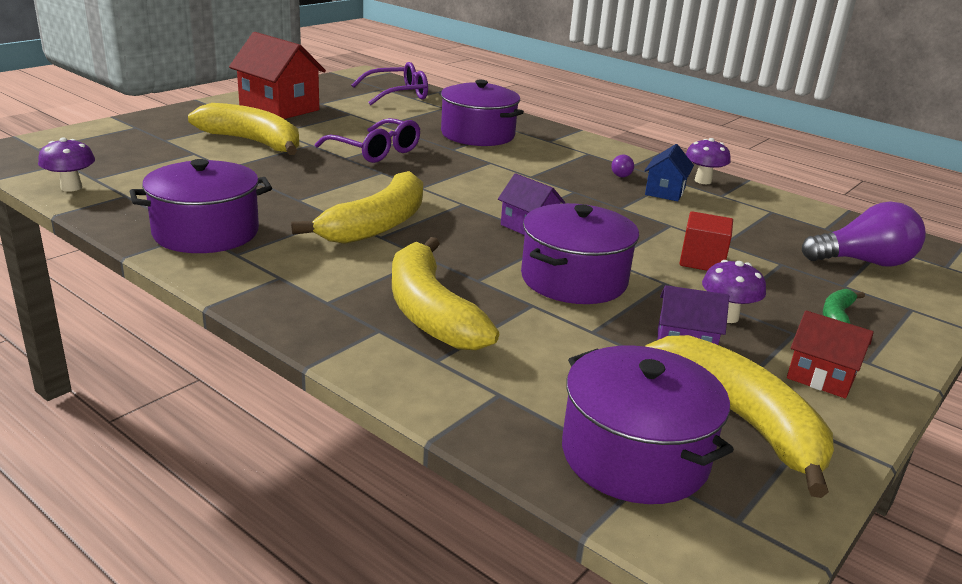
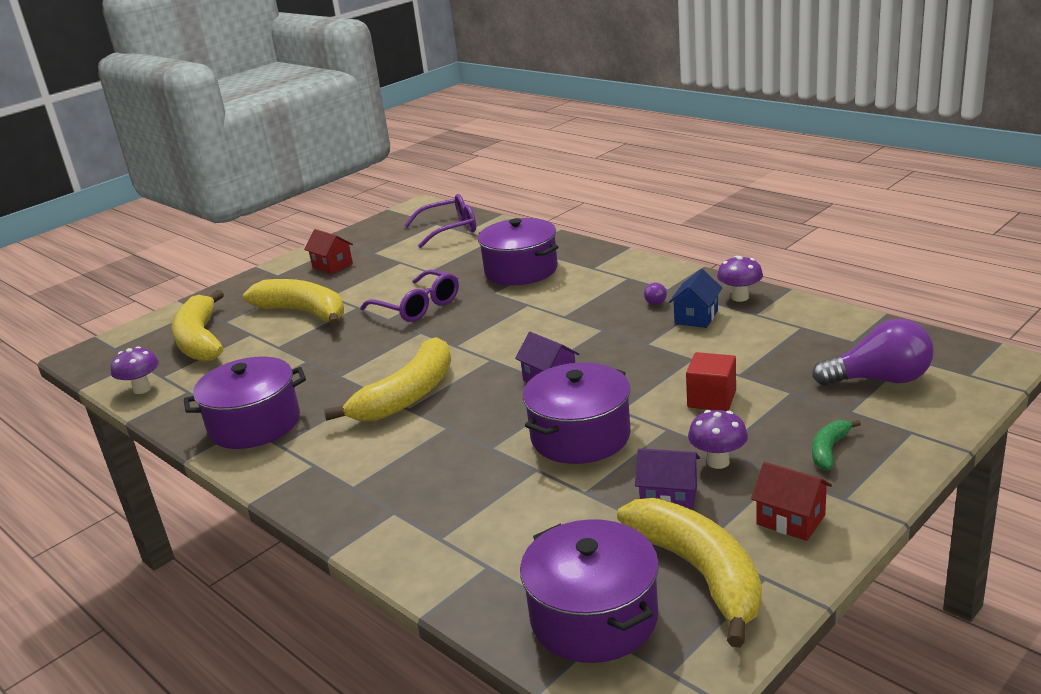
camera: 10 degrees right, 0 degrees up
red house [229,32,326,119] -> red house [304,229,353,274], size x0.54
yellow banana [392,237,499,350] -> yellow banana moved to [172,290,224,361]

